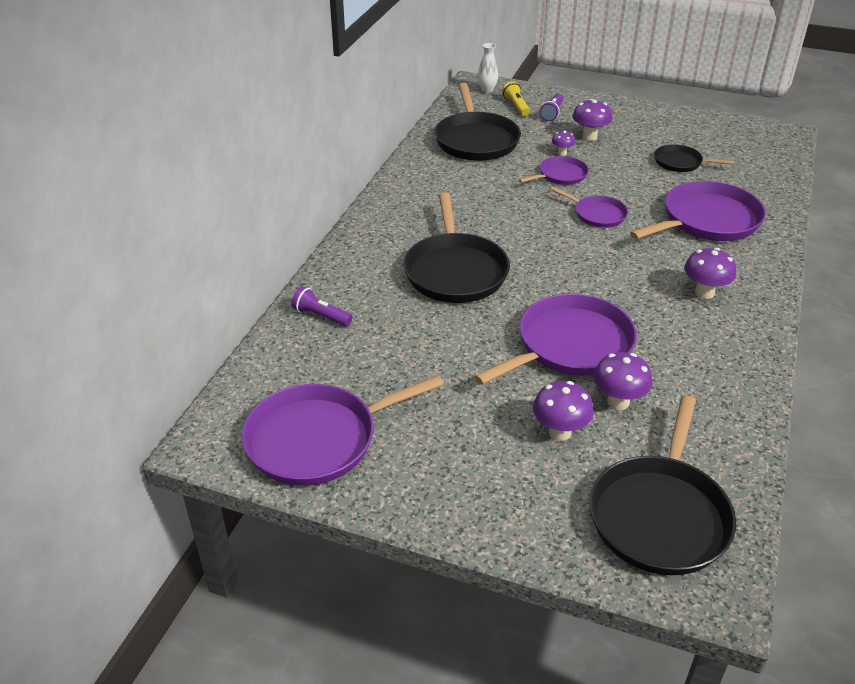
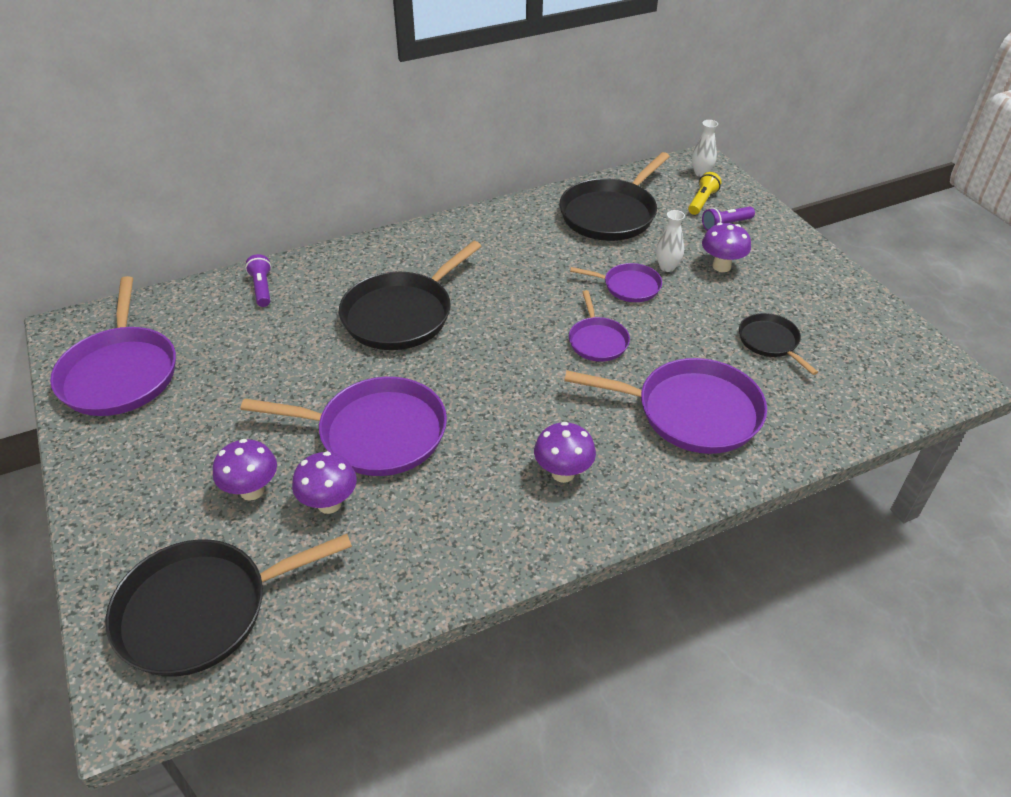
camera: 45 degrees right, 5 degrees up
purple pan [242,375,444,486] -> purple pan turned 120 degrees counterclockwise [50,276,176,416]
purple mushroom [552,130,576,156] -> white vase [656,210,685,272]

